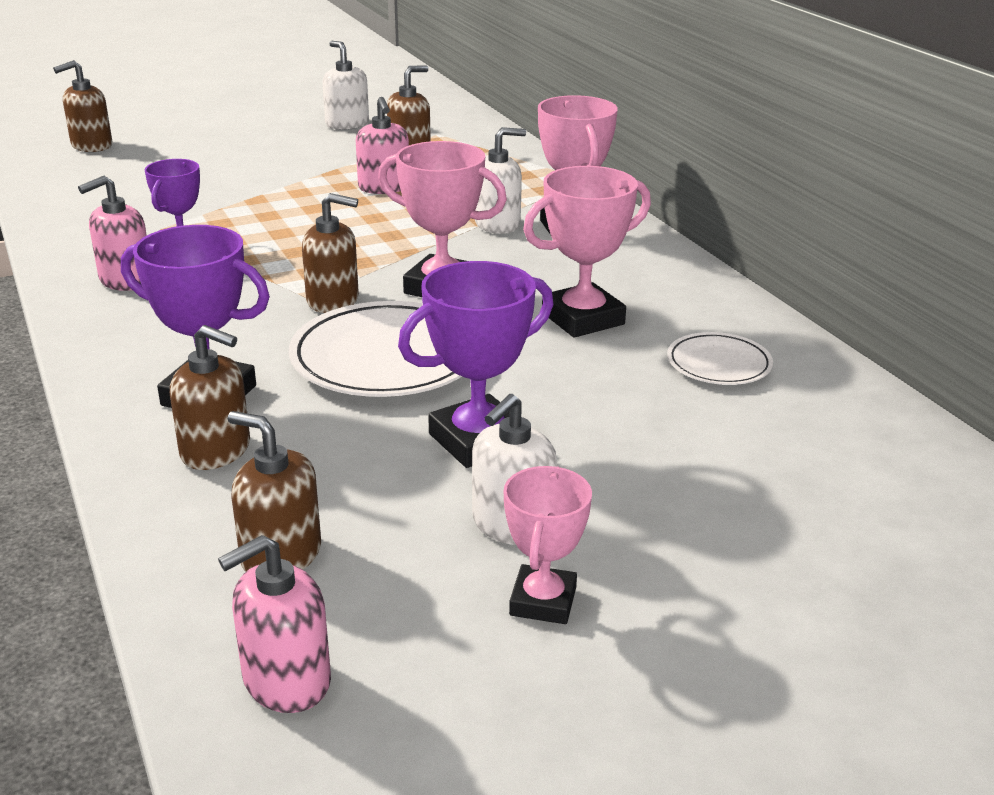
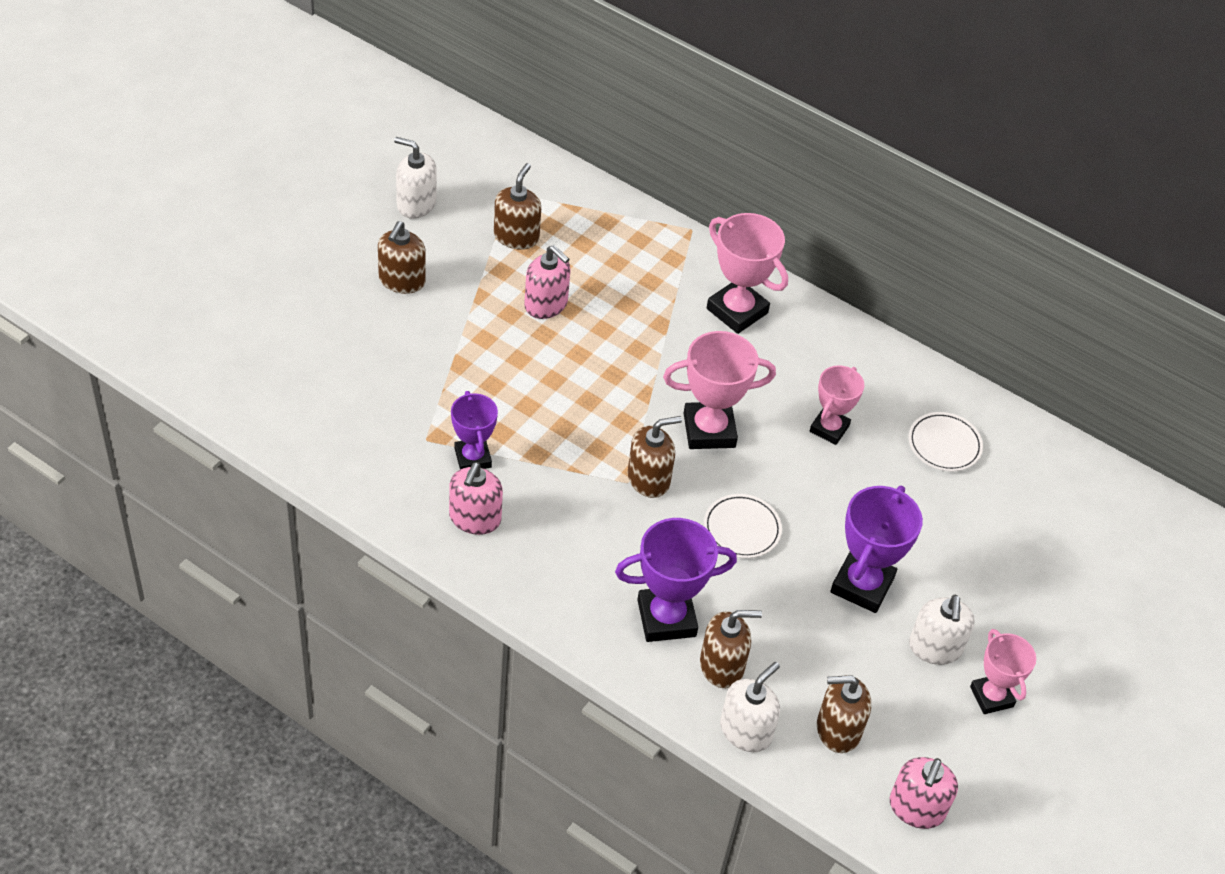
camera: 35 degrees left, 20 degrees up
brown soap dispenser [53,60,112,152] -> brown soap dispenser moved to [378,221,426,294]
white plate [289,301,462,397] -> white plate [704,494,782,558], size x0.54
white soap dispenser [475,127,526,234] -> white soap dispenser moved to [720,662,780,752]
pink trophy [523,166,651,338] -> pink trophy [810,365,865,445], size x0.65

